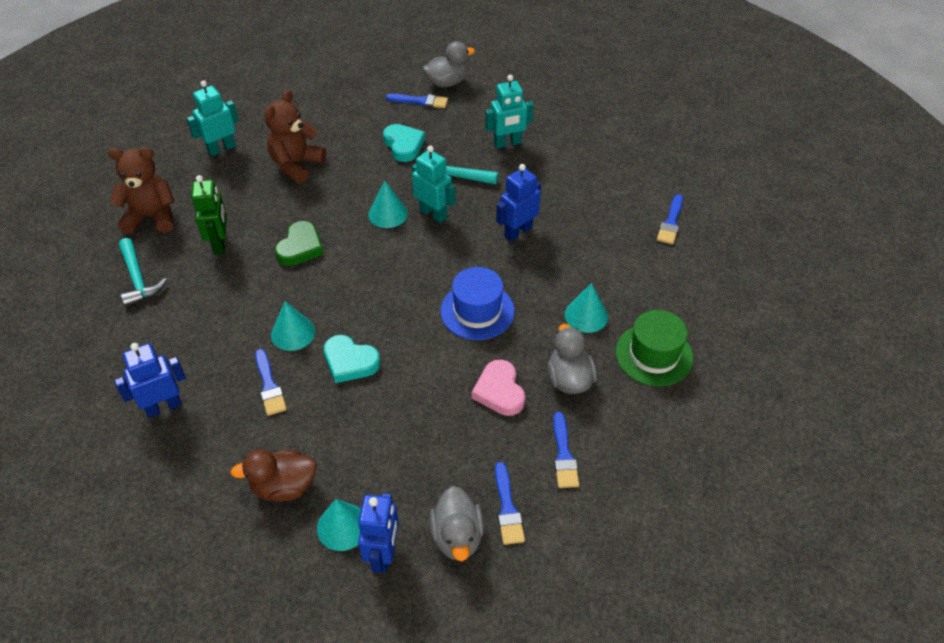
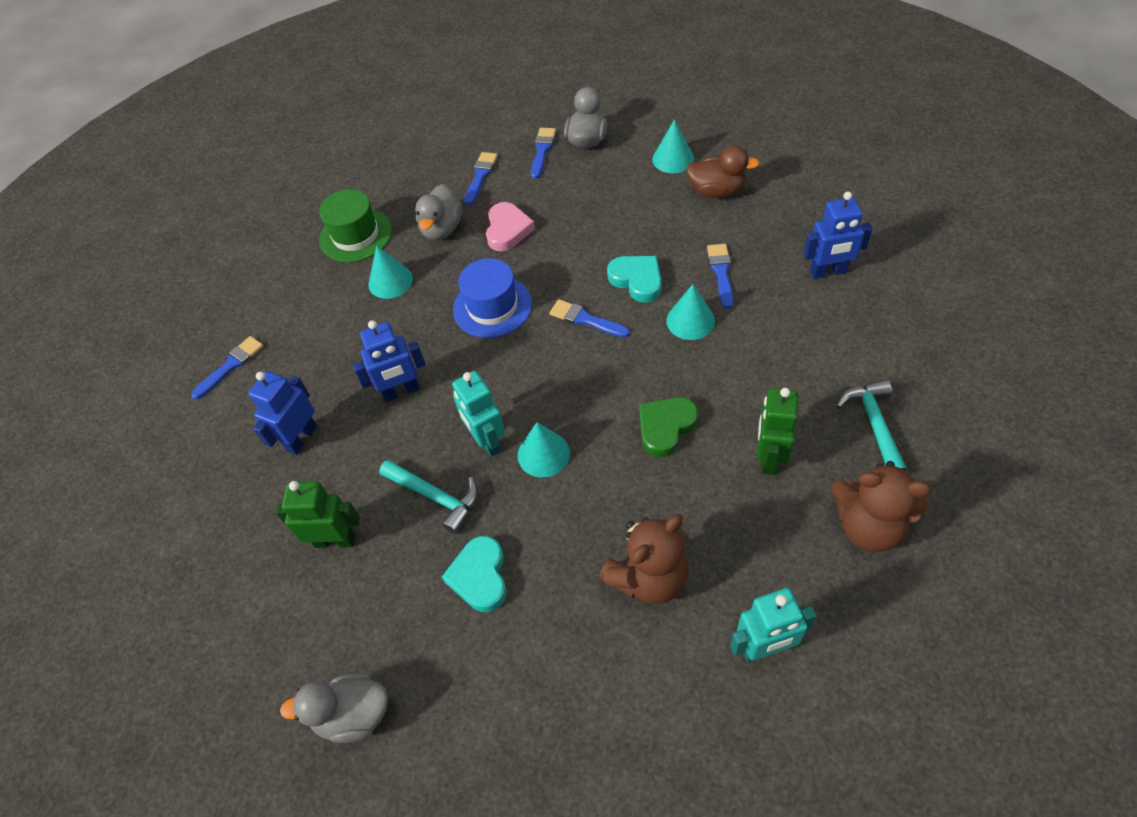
camera: 155 degrees left, 5 degrees up
blue robot [358,493,399,573] -> blue robot moved to [248,371,317,455]
blue brush [386,94,448,108] -> blue brush moved to [550,299,630,338]
turquoise robot [485,75,534,148] -> green robot [276,481,360,548]

